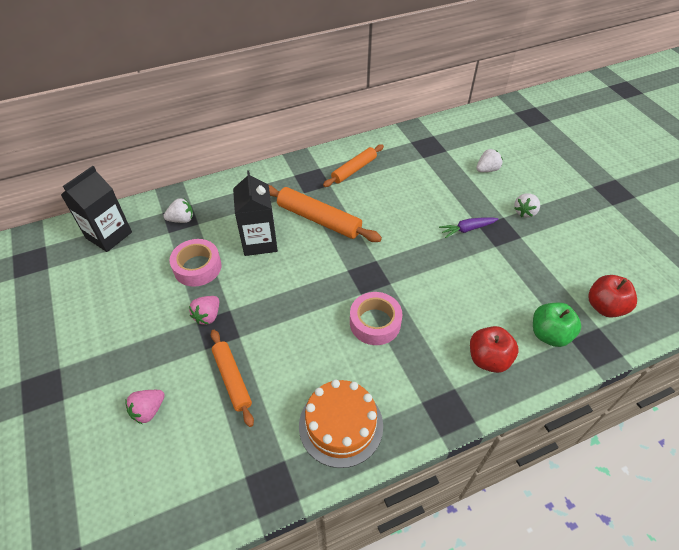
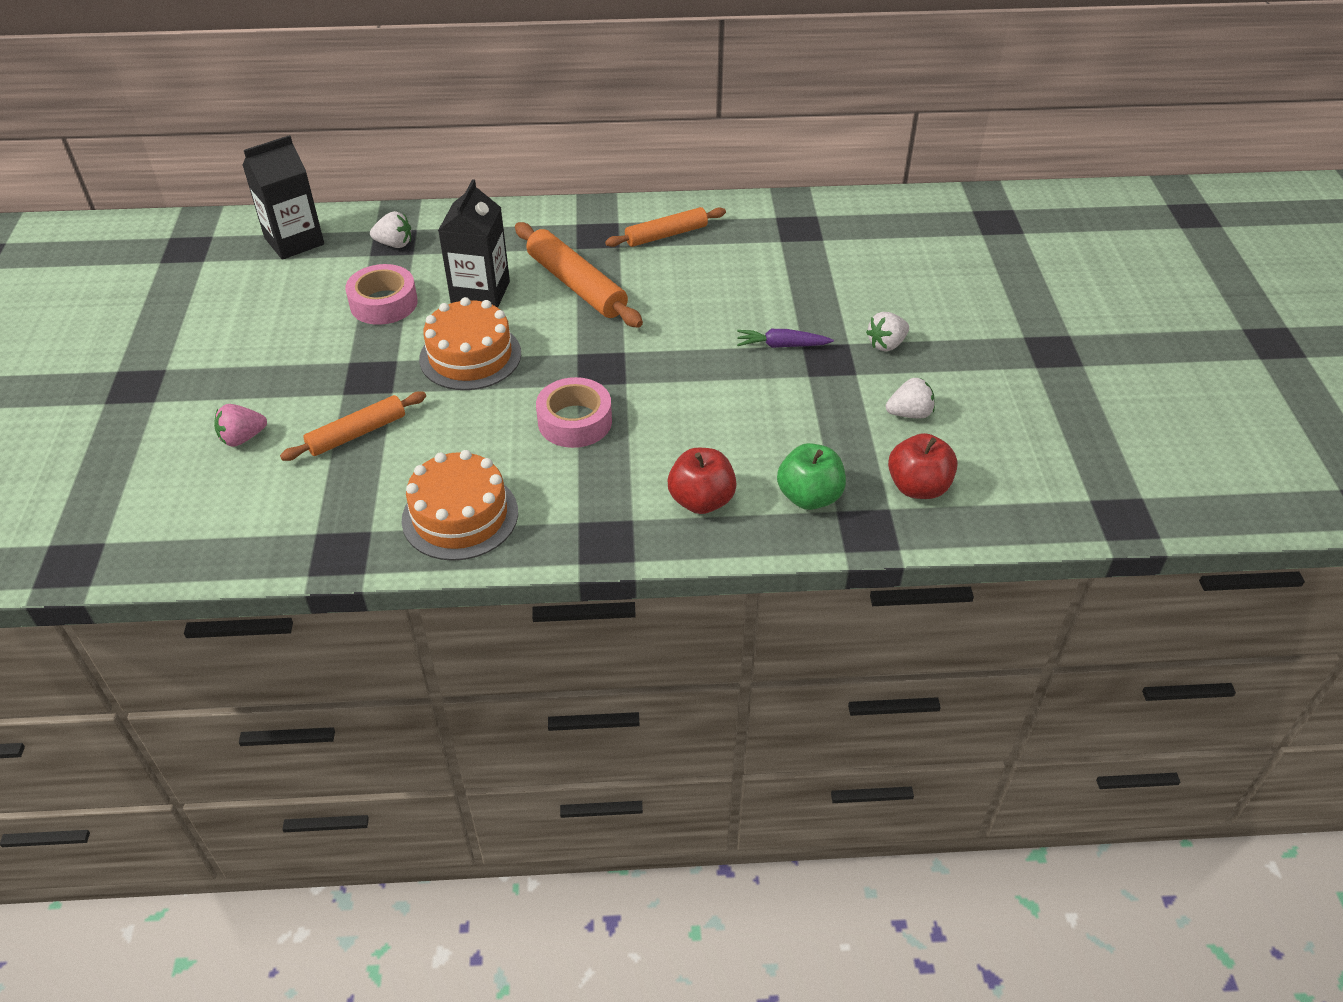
camera: 20 degrees right, 5 degrees down
pink strawberry [189,296,219,325] -> none
orange rolling pin [211,330,254,427] -> orange rolling pin turned 60 degrees clockwise [280,391,426,461]
white strawberry [476,149,503,172] -> white strawberry moved to [886,378,935,418]
none -> orange cake [419,297,521,390]

